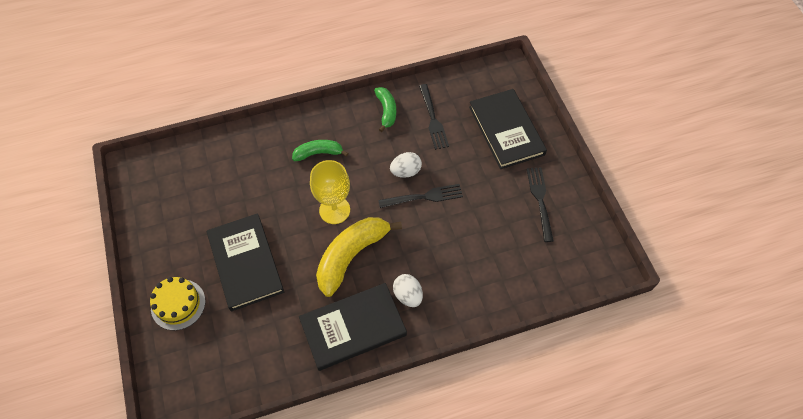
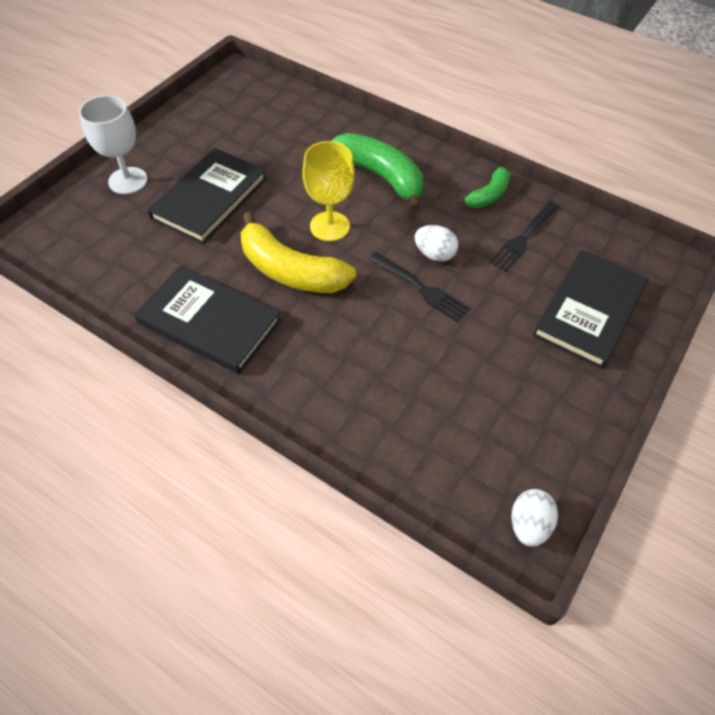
camera: 50 degrees right, 5 degrees down
yellow cake [150,277,205,330] -> white goblet [79,95,148,194]
green banana [292,140,348,161] -> green banana [331,133,423,211], size x1.77
yellow banana [316,217,402,297] -> yellow banana turned 150 degrees counterclockwise [241,212,356,293]
white egg [393,274,423,307] -> white egg moved to [512,489,558,547]
black fork [527,168,554,242] -> none

